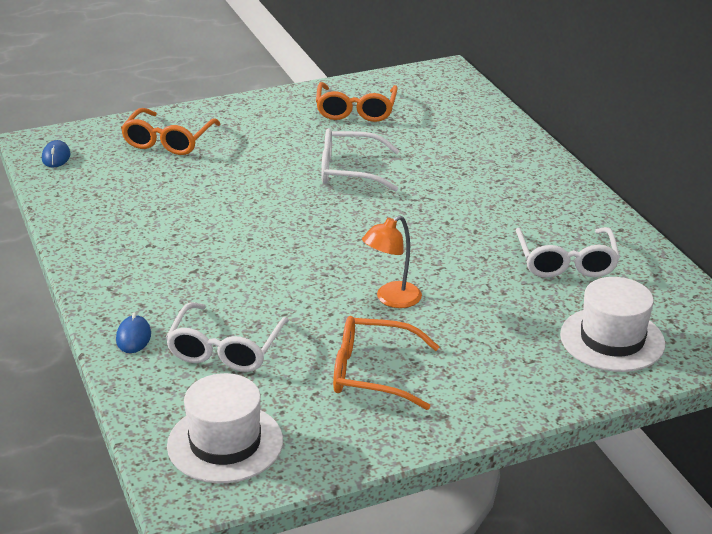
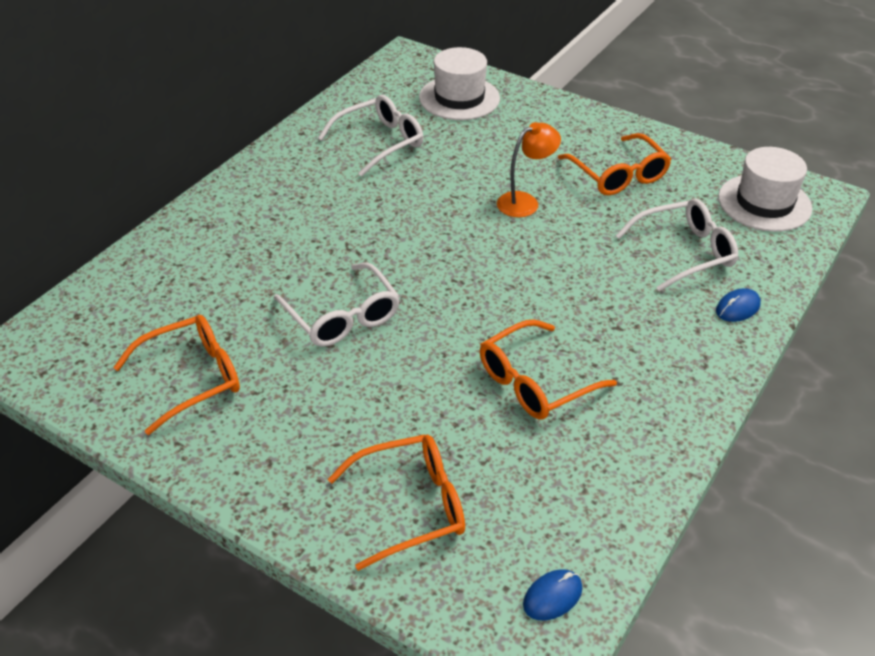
camera: 125 degrees left, 10 degrees up
orange lamp [362,215,422,308] -> orange lamp turned 45 degrees counterclockwise [497,122,561,217]
none -> orange glasses [480,320,617,420]

